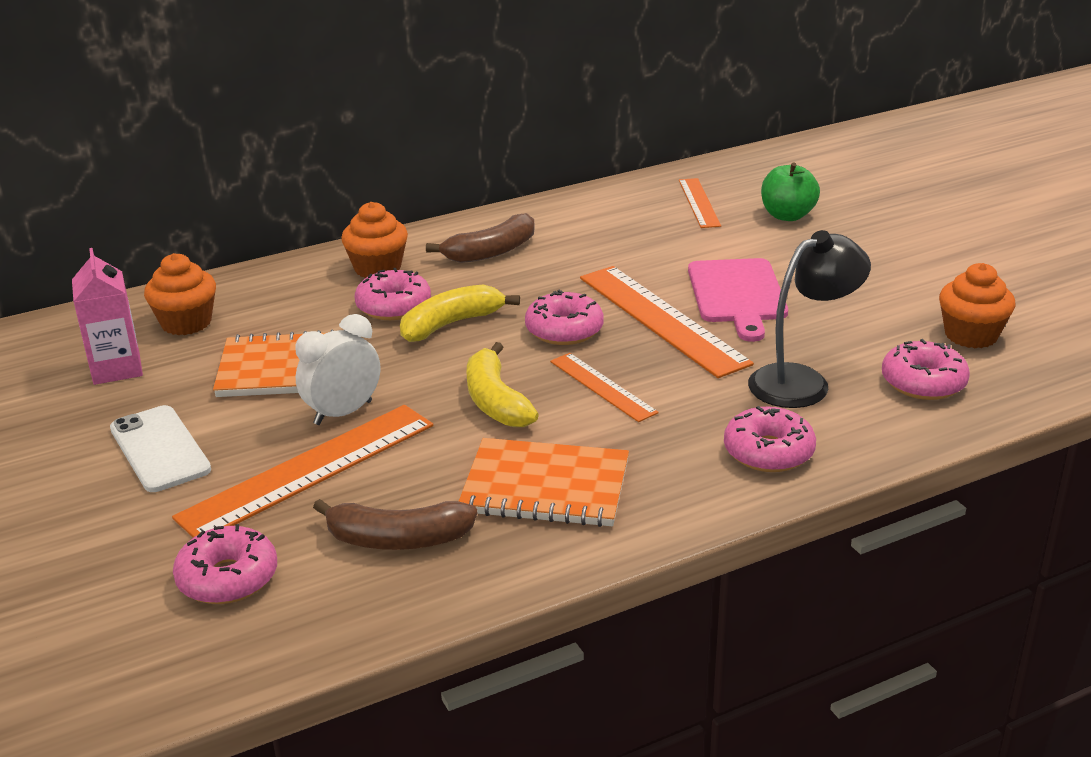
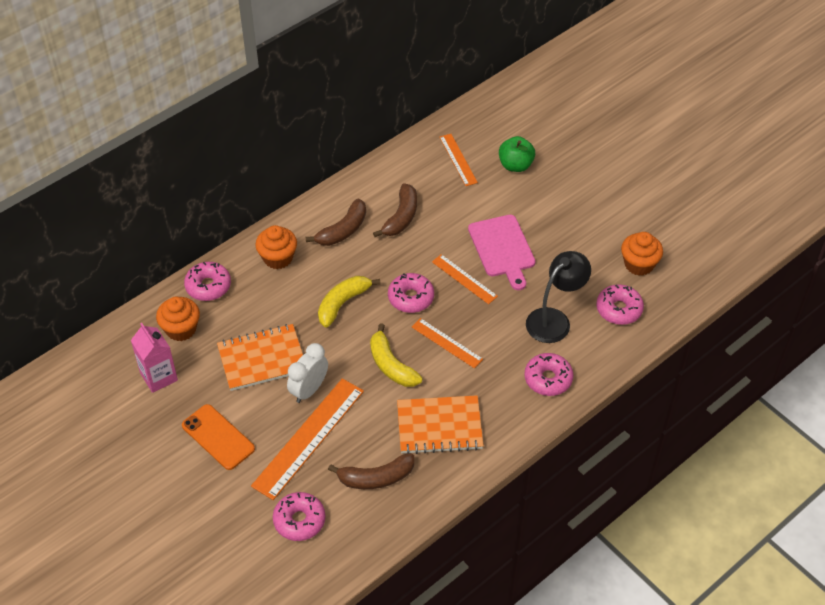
camera: 15 degrees left, 20 degrees up
white phone [110,405,211,492] -> orange phone [182,404,255,470]
pink donut [355,268,431,320] -> pink donut moved to [184,262,231,301]
orange ruler [580,266,754,378] -> orange ruler [432,254,498,304], size x0.55
none -> brown banana [373,183,417,237]

